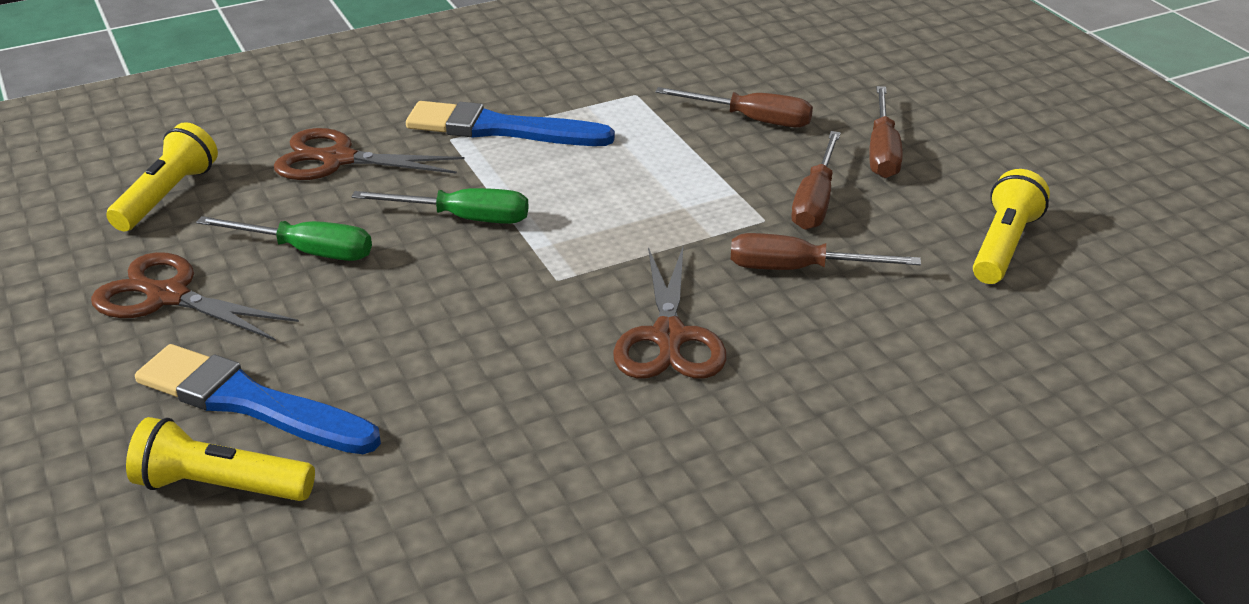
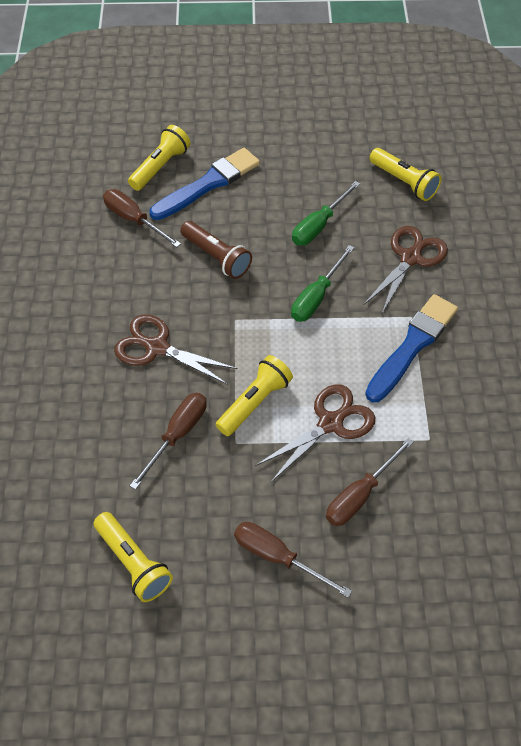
camera: 115 degrees right, 20 degrees up
brown scissors [91,252,299,341] -> brown scissors moved to [257,385,375,482]
brown screwdriver [791,131,841,230] -> brown screwdriver moved to [103,189,181,247]
none -> brown flashlight [180,221,252,279]
none -> yellow flashlight [216,355,293,436]

